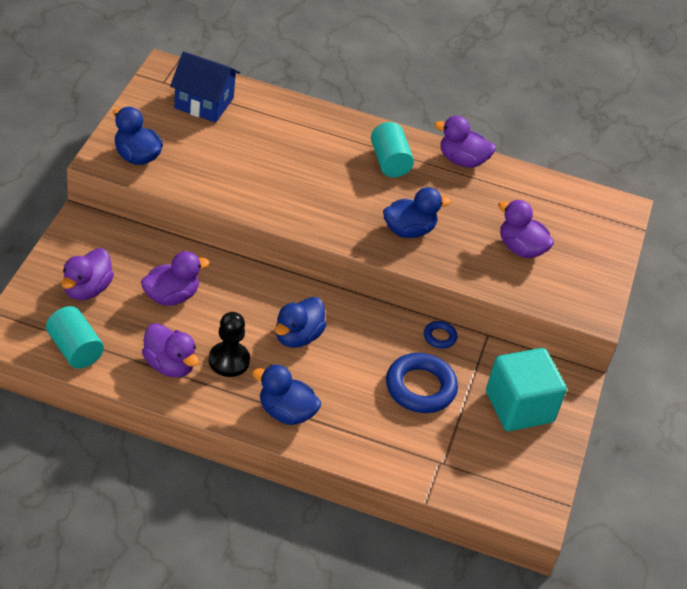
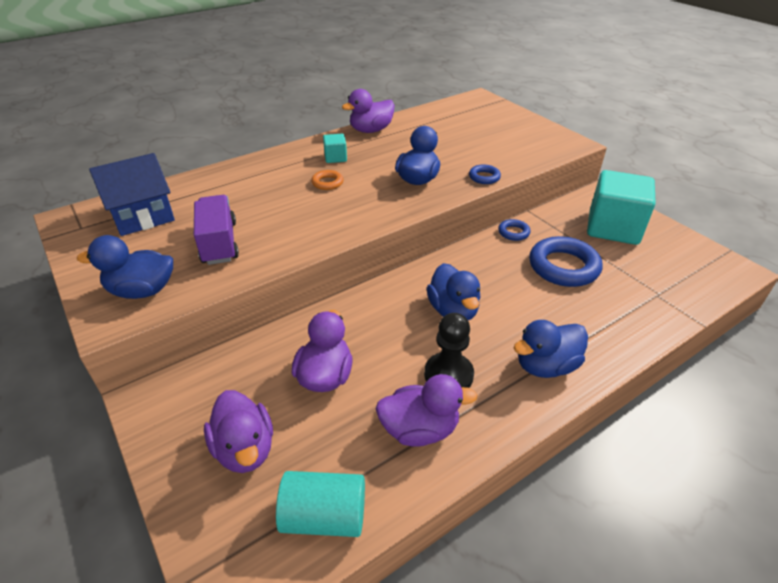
camera: 45 degrees left, 5 degrees down
turquoise cylinder [371,122,414,177] -> turquoise cube [323,134,347,163]
purple duck [498,200,554,258] -> none
none -> purple truck [194,195,239,265]
none -> orange ring [311,170,344,190]
none -> blue ring [469,164,501,184]

